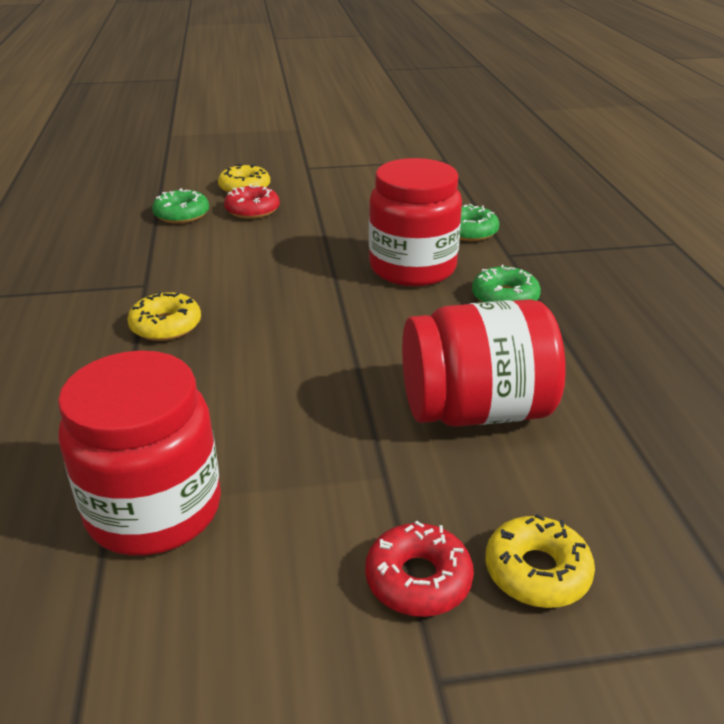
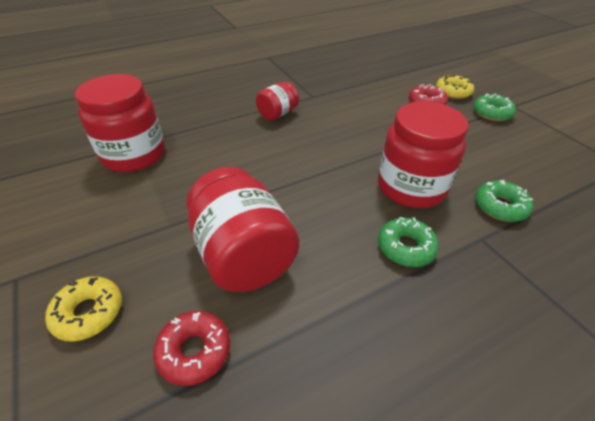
camera: 70 degrees right, 10 degrees up
yellow donut [127,292,201,341] -> red jar [256,82,299,121]
green donut [152,188,209,224] -> green donut moved to [473,93,516,121]
red donut [365,521,474,617] -> red donut moved to [153,311,230,386]

